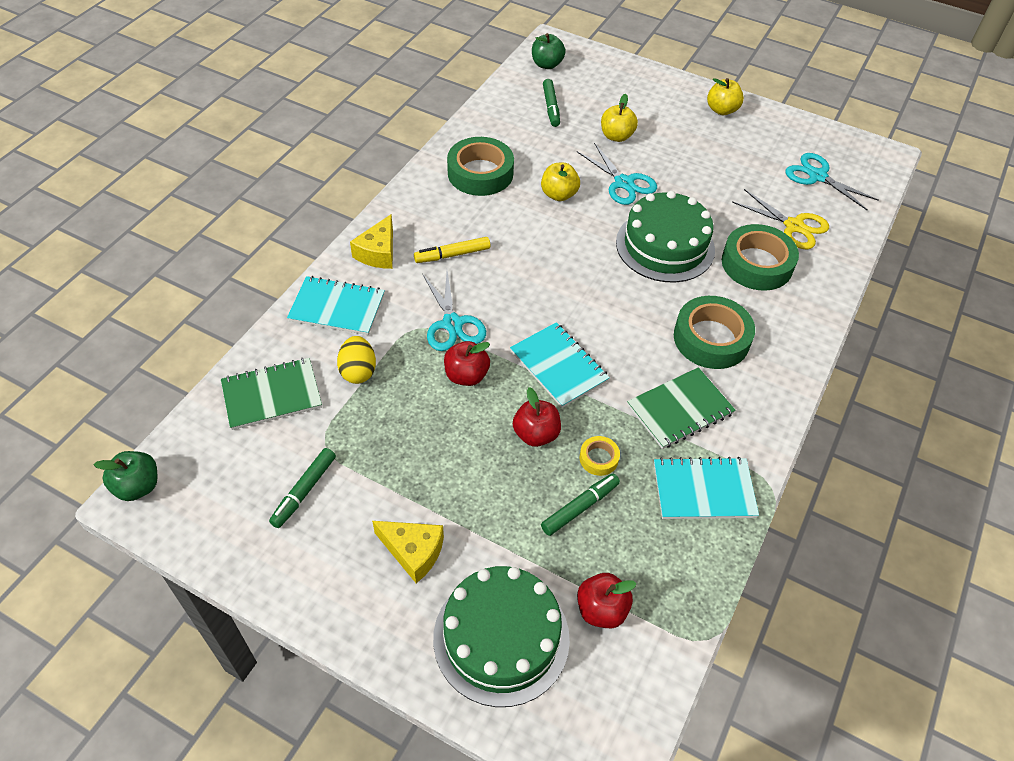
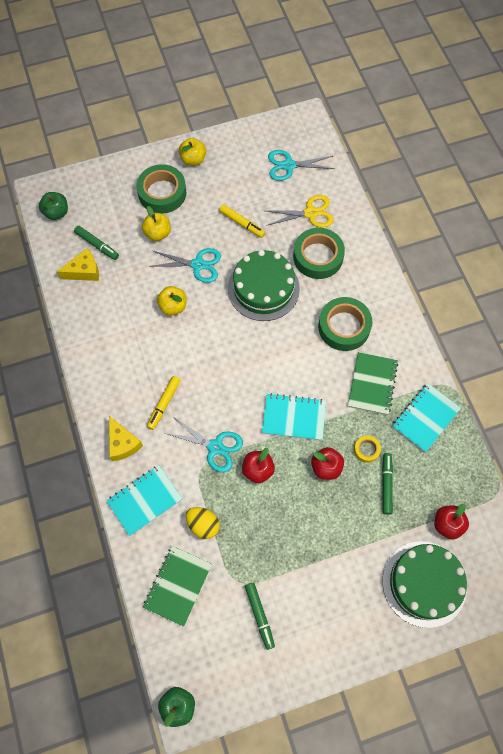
camera: 45 degrees left, 15 degrees up
yellow cheese [372,521,444,583] -> yellow cheese moved to [57,248,99,281]
green tape [447,137,514,196] -> green tape moved to [136,164,186,214]
none -> yellow marker [219,204,265,238]

